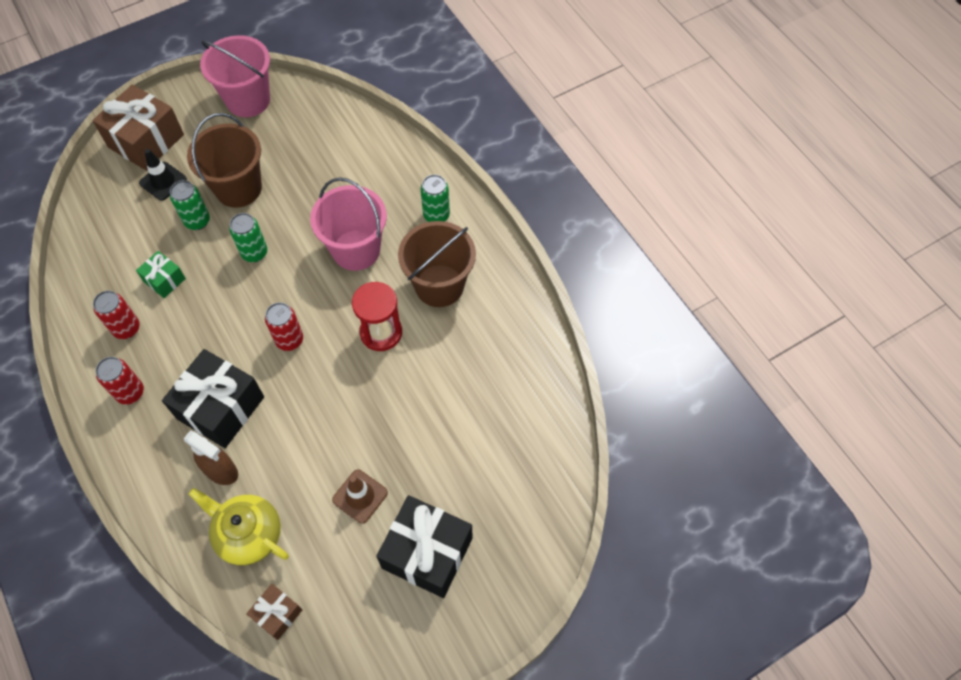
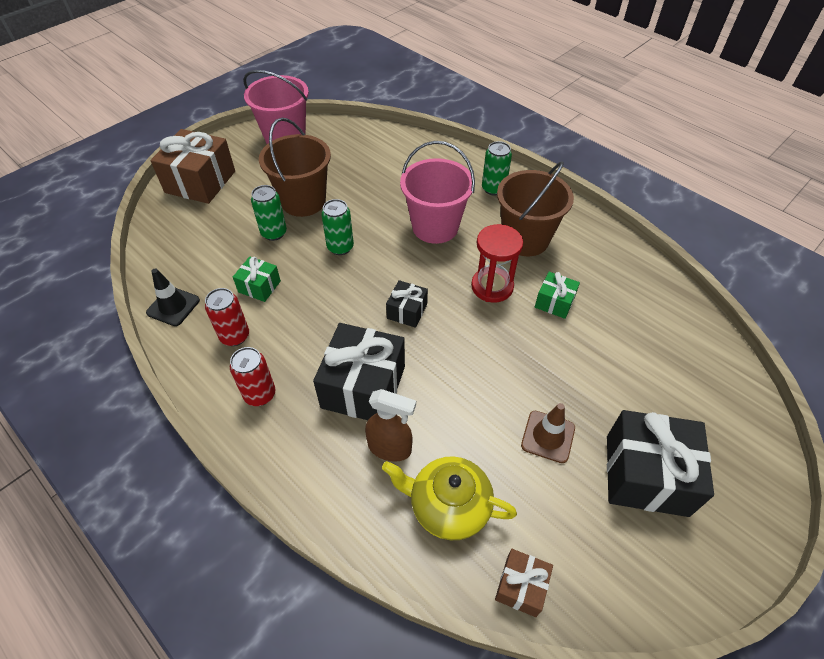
camera: 15 degrees left, 10 degrees down
black traffic cone [139,149,187,201] -> black traffic cone moved to [146,268,200,326]
red can [265,302,303,351] -> black gift [386,280,428,328]
none -> green gift [535,272,580,319]

